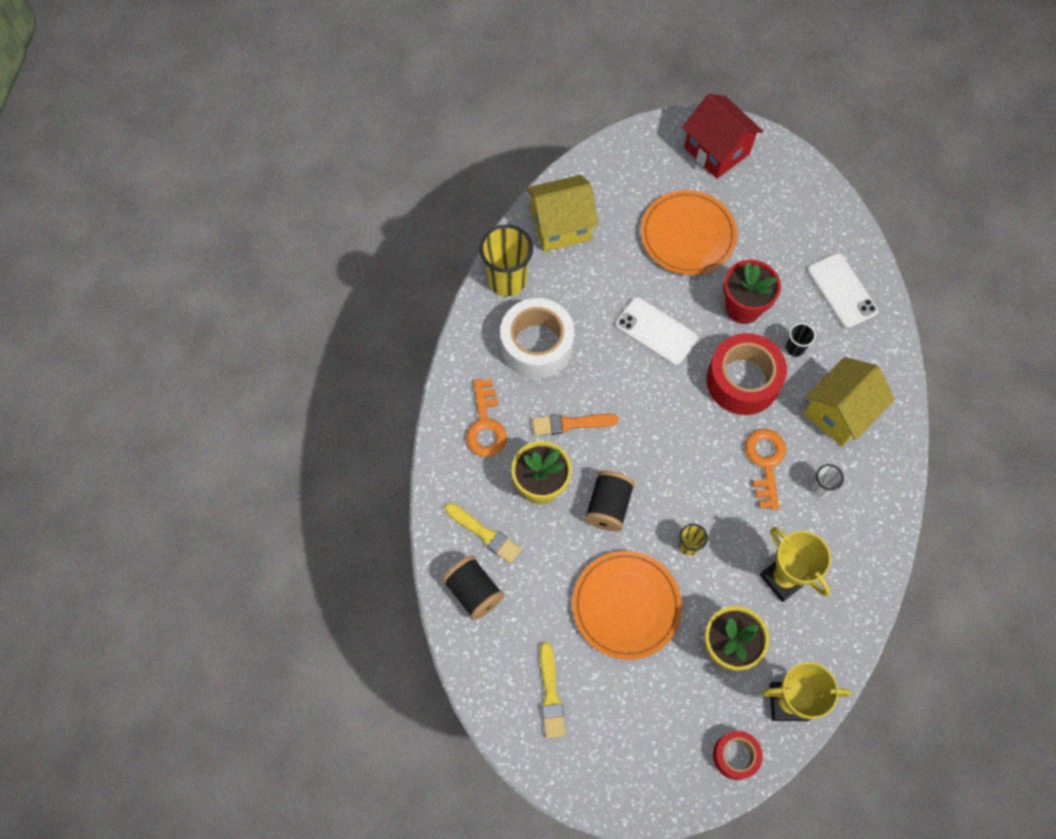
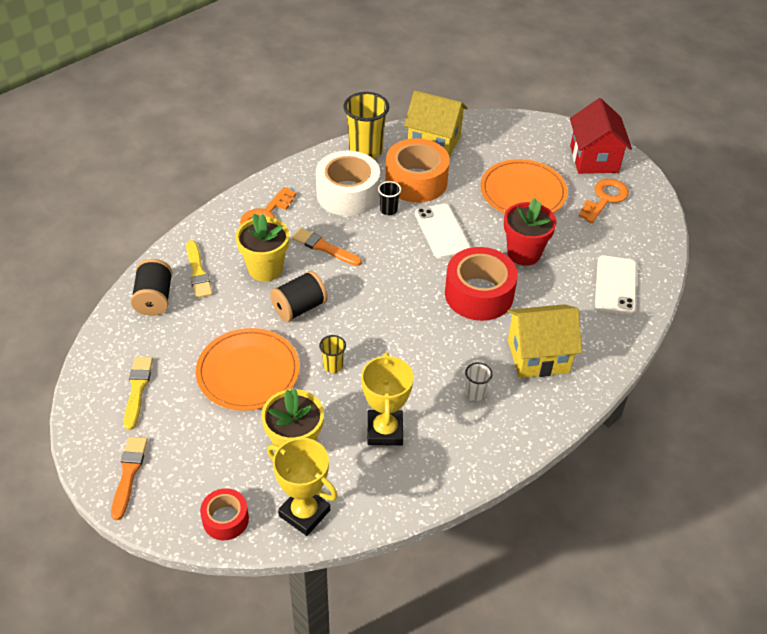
camera: 35 degrees right, 20 degrees down
yellow brush [540,642,566,738] -> yellow brush turned 150 degrees clockwise [124,357,153,430]
orange key [745,429,786,510] -> orange key moved to [579,179,629,223]
black cup [786,323,816,357] -> black cup moved to [378,181,401,215]
none -> orange brush [111,437,148,520]
none -> orange tape [385,138,450,203]

